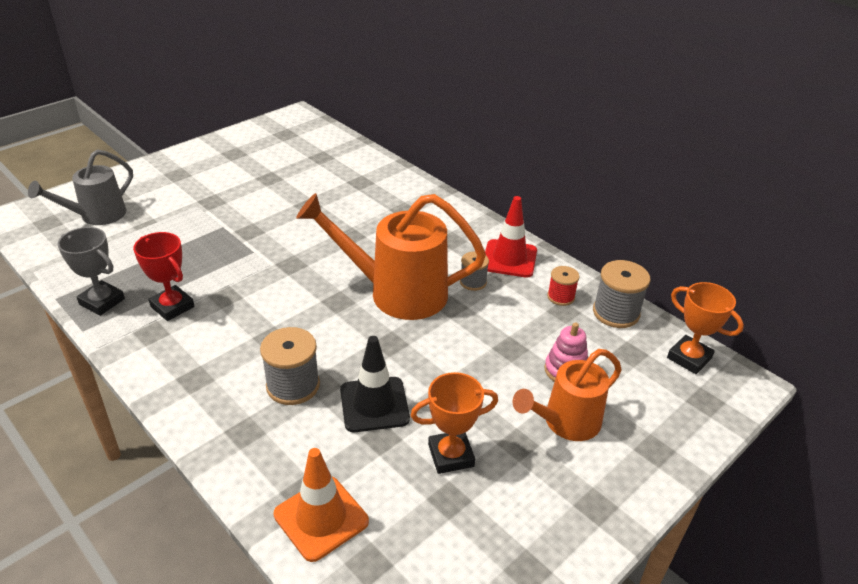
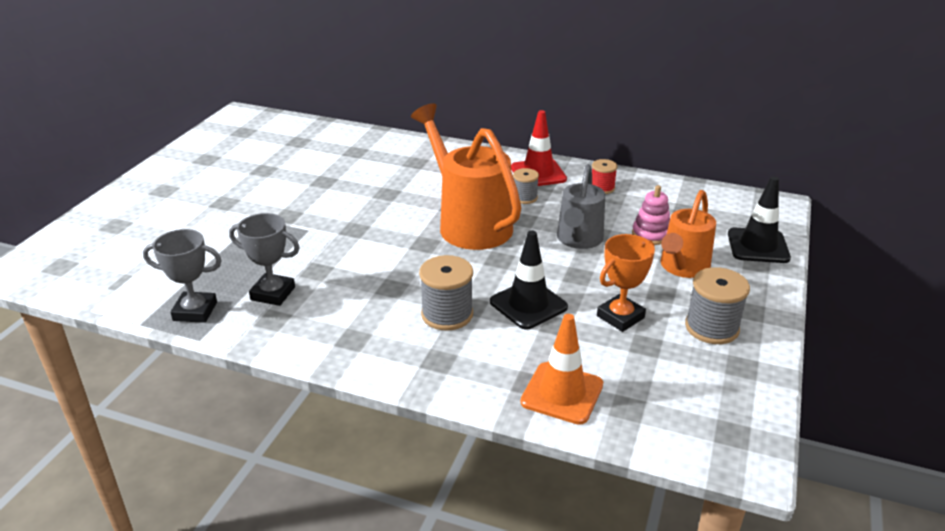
camera: 25 degrees left, 5 degrees down
grey watering can [28,149,133,225] -> grey watering can moved to [557,164,605,249]
red trophy [133,232,195,321] -> grey trophy [229,213,300,306]
orange watering can [296,193,486,320] -> orange watering can turned 75 degrees clockwise [411,103,521,250]
grey spool [593,260,650,328] -> grey spool moved to [685,267,750,344]
orange trophy [667,282,744,374] -> none
none -> black traffic cone [728,176,791,263]

